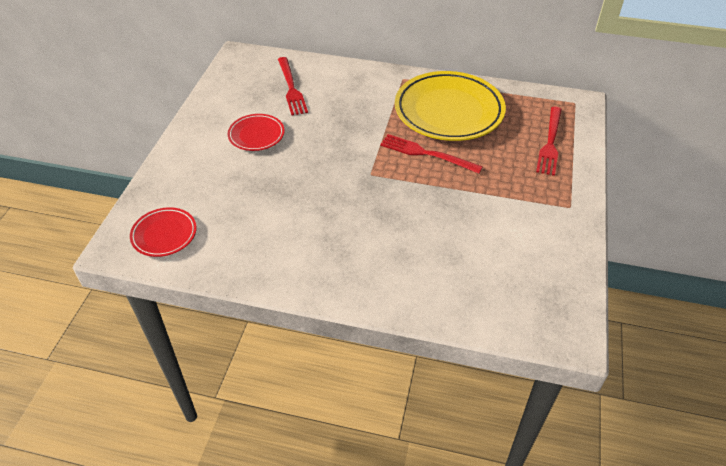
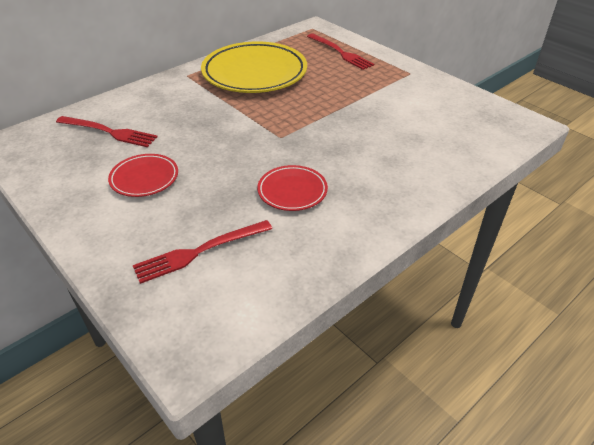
camera: 55 degrees left, 5 degrees down
red plate [130,207,197,257] -> red plate moved to [257,165,328,211]
red fork [380,134,483,174] -> red fork moved to [133,220,272,284]

